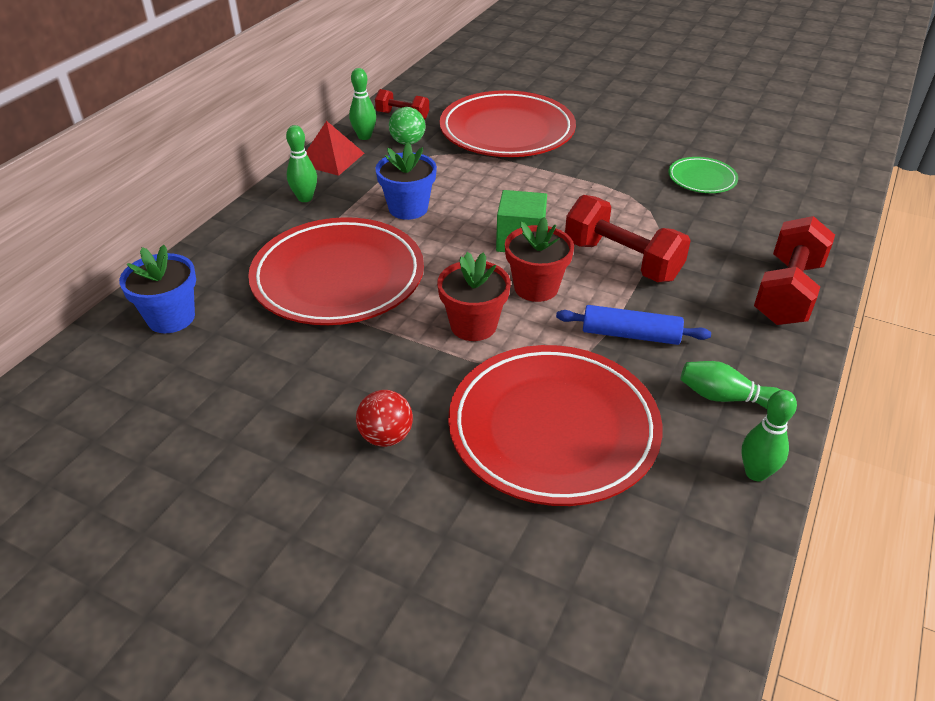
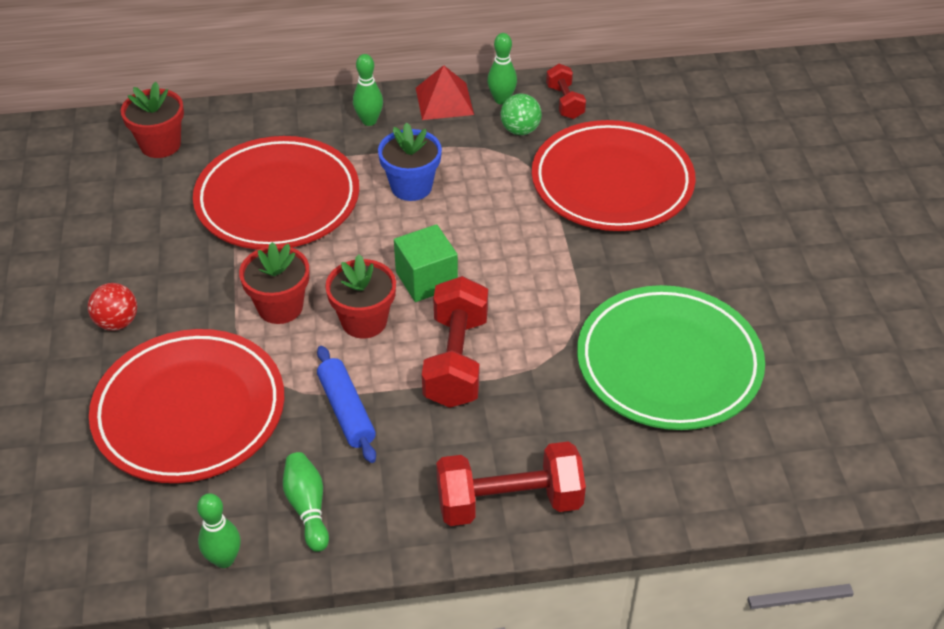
camera: 55 degrees right, 5 degrees up
blue flower pot [119,245,196,333] -> red flower pot [121,82,184,158]
green plate [668,157,738,193] -> green plate [577,285,765,430], size x2.16

